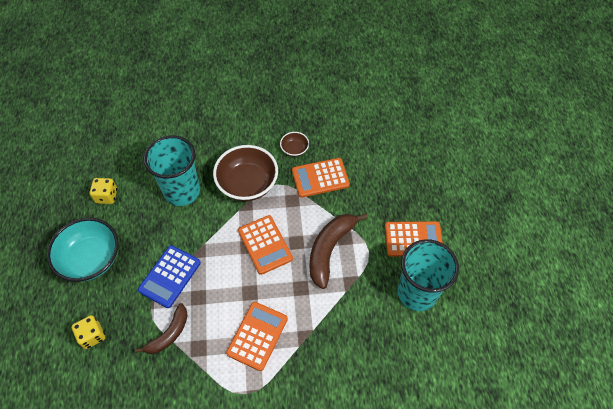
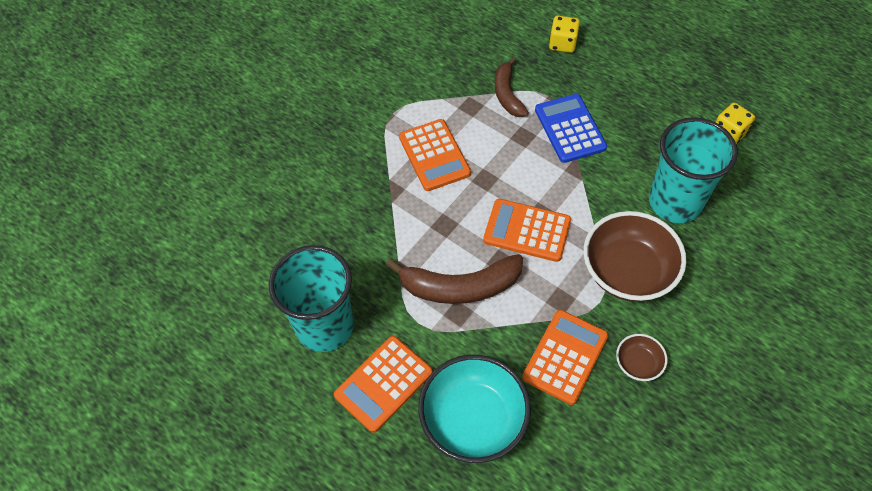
camera: 135 degrees right, 0 degrees up
turquoise bowl [47,218,119,282] -> turquoise bowl moved to [418,355,531,463]
brown banana [310,213,368,289] -> brown banana turned 105 degrees clockwise [386,254,523,304]

